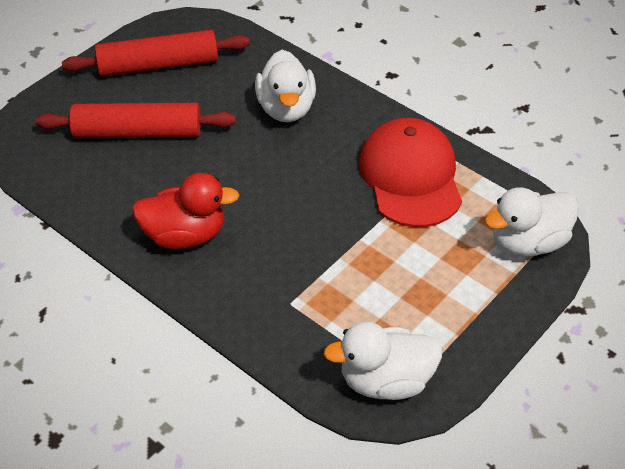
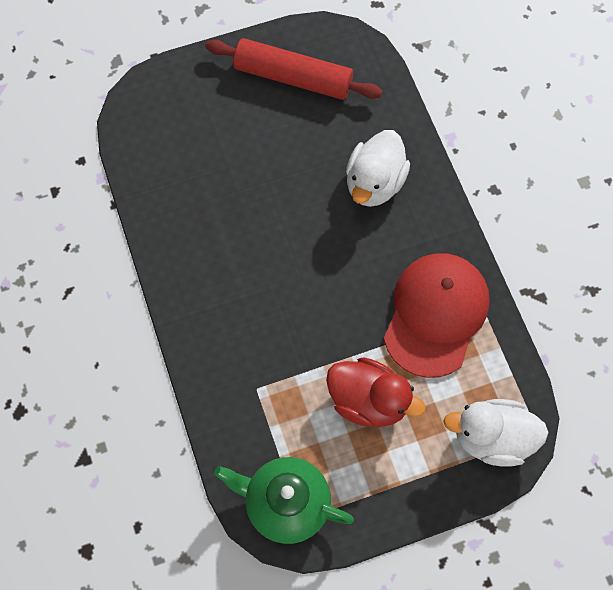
camera: 30 degrees right, 20 degrees up
red rolling pin [35,103,236,138] -> none
red duck [132,173,239,249] -> red duck moved to [326,357,426,427]
white duck [324,322,442,400] -> green teapot [214,457,354,544]

